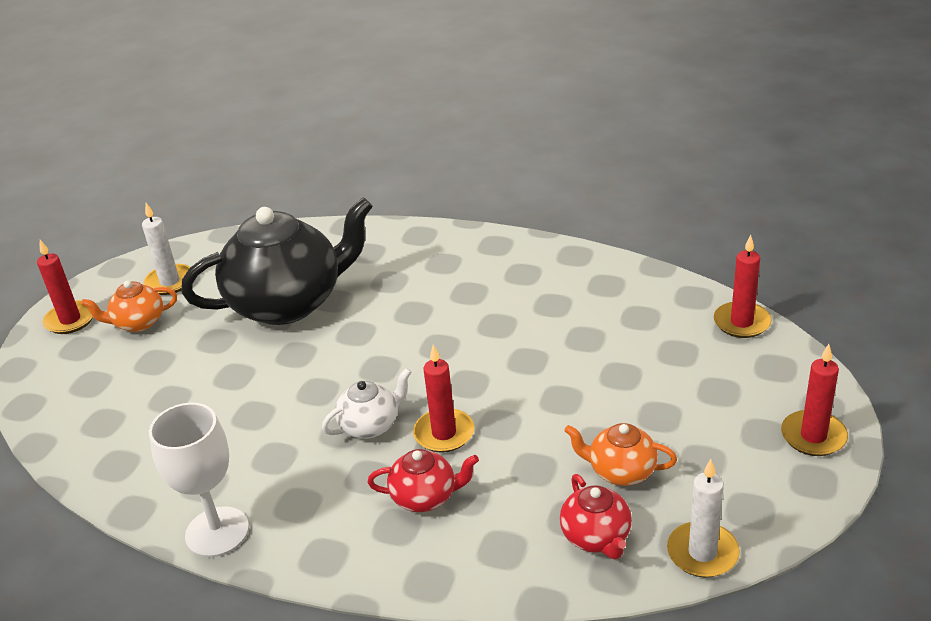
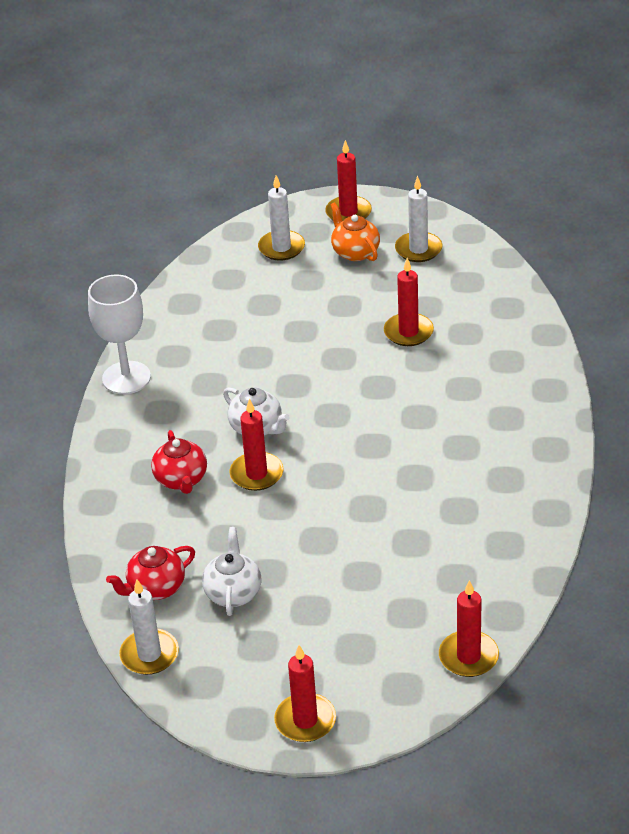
camera: 75 degrees right, 5 degrees up
black teapot [181,197,373,325] -> red candle [384,258,434,346]
orange teapot [564,423,677,486] -> white teapot [202,527,262,616]
none -> white candle [258,175,305,261]

